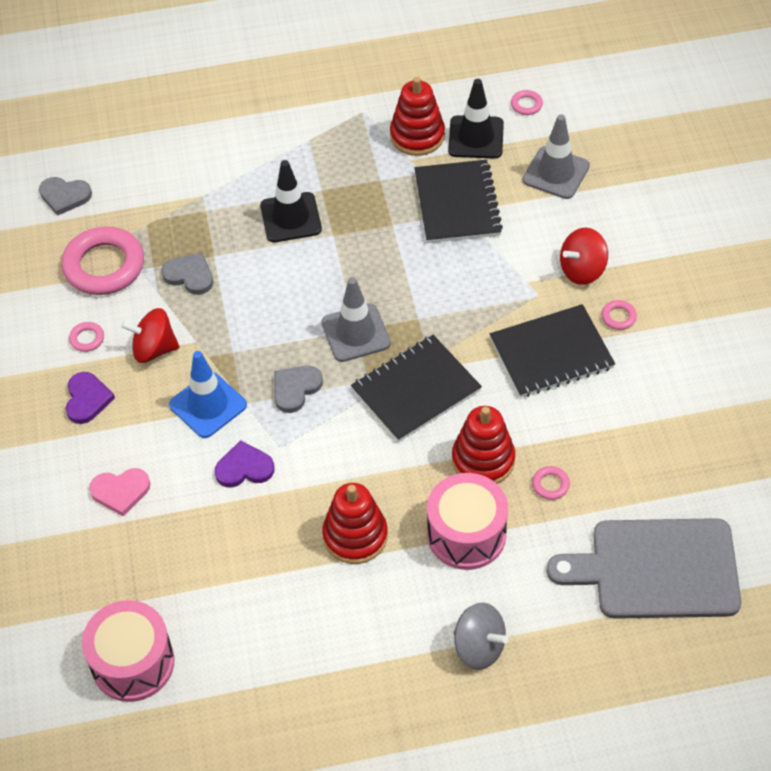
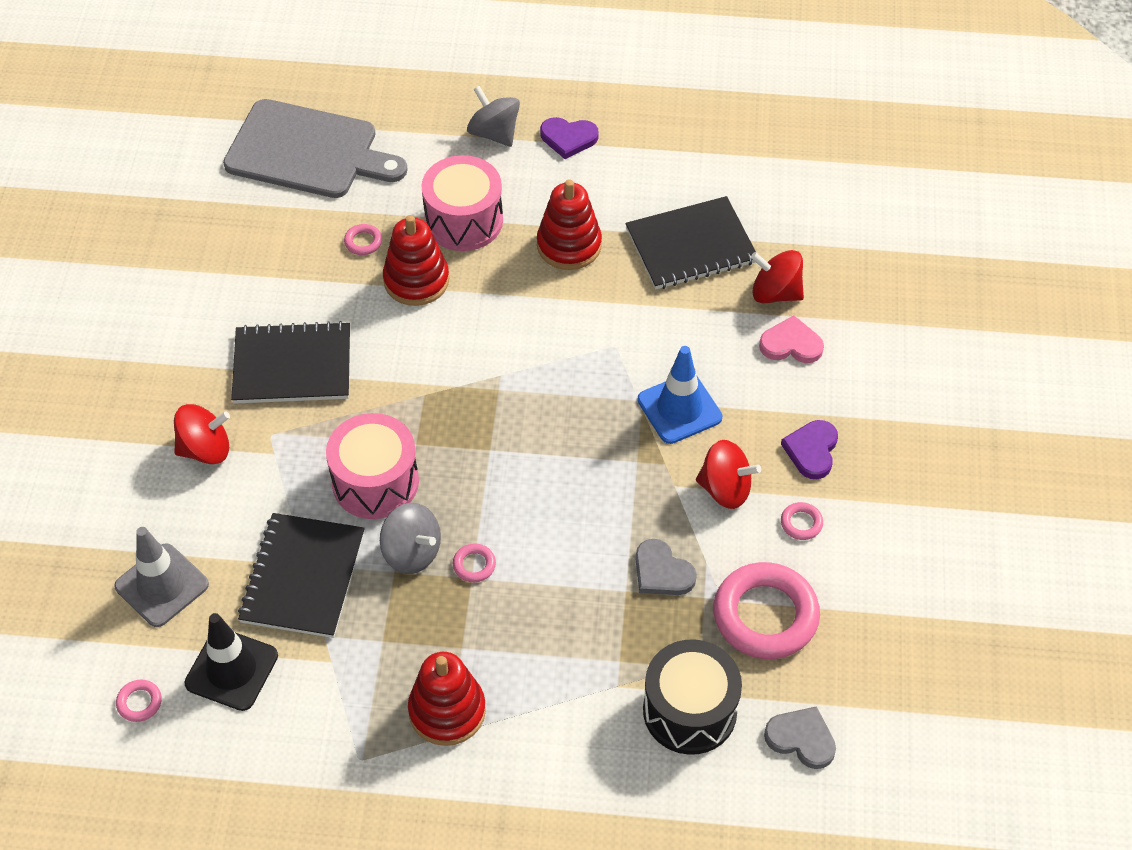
camera: 165 degrees left, 0 degrees up
pink drum [82,600,174,702] -> pink drum moved to [326,413,419,519]
purple heart [214,440,275,488] -> purple heart moved to [540,117,599,159]
black traffic cone [260,160,322,242] -> none
grey heart [274,366,323,413] -> none
grey traffic cone [322,277,391,362] -> none
black notebook [351,335,482,442] -> black notebook moved to [626,196,756,290]
red stacking toy [390,77,445,156] -> red stacking toy moved to [408,652,486,746]
pink ring [601,300,637,330] -> pink ring moved to [453,544,496,582]
none -> grey spinning top [380,503,441,574]
none -> black drum [643,639,742,755]
none -> red spinning top [751,250,804,304]

